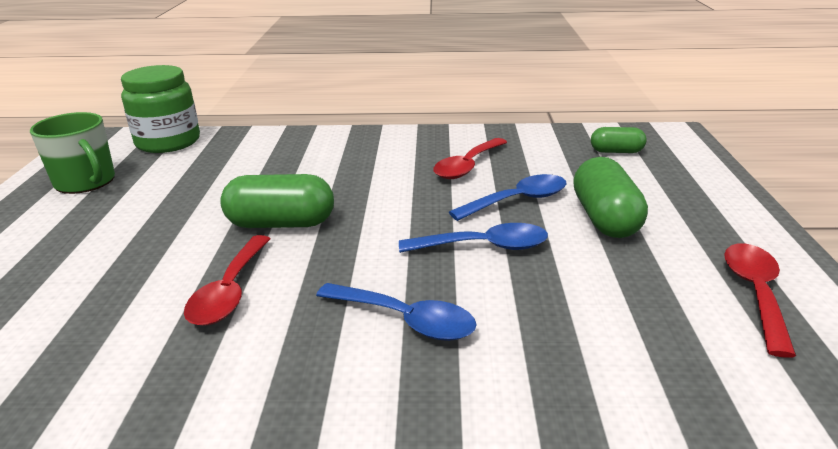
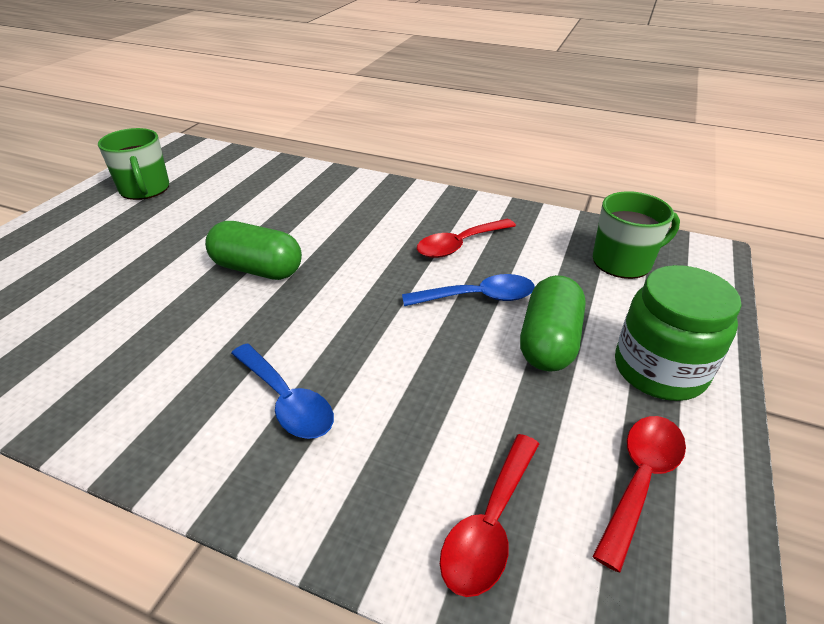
camera: 20 degrees right, 10 degrees up
green jar [121,65,200,153] -> green jar moved to [615,265,742,401]
red spoon [184,235,270,326] -> red spoon moved to [440,434,539,597]
blue spoon [399,223,548,253] -> none
green capsule [591,127,647,153] -> green mug [593,191,680,279]

